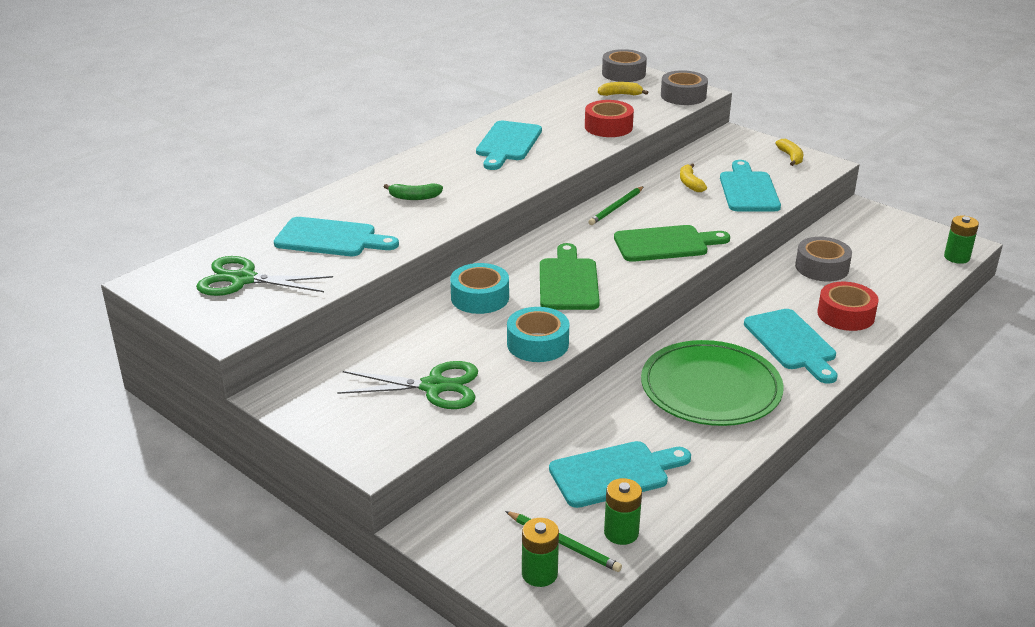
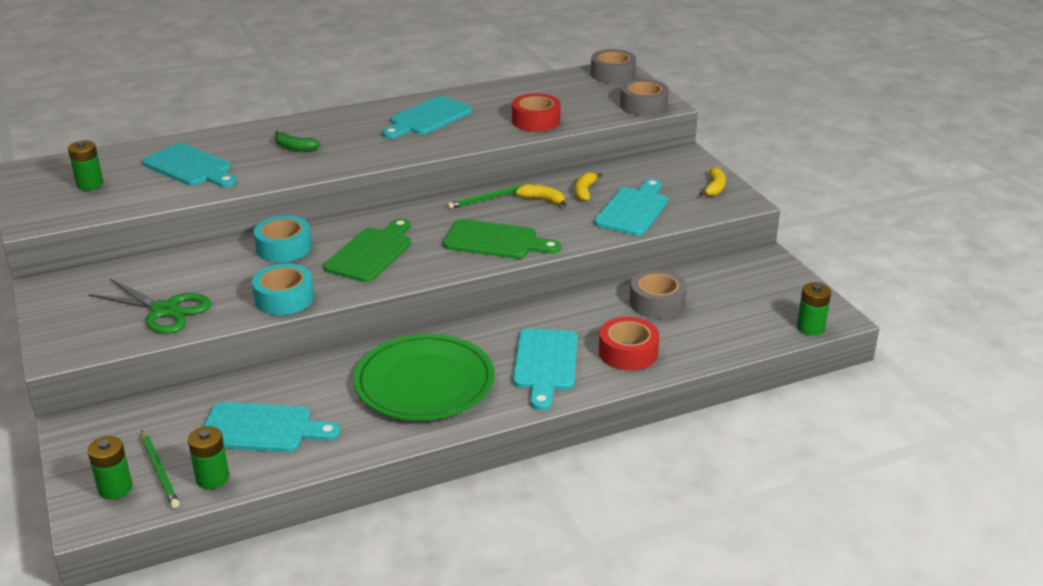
camera: 25 degrees right, 0 degrees up
green scissors [196,256,333,296] -> green battery [68,141,103,190]
yellow banana [598,82,648,96] -> yellow banana moved to [516,184,567,207]

